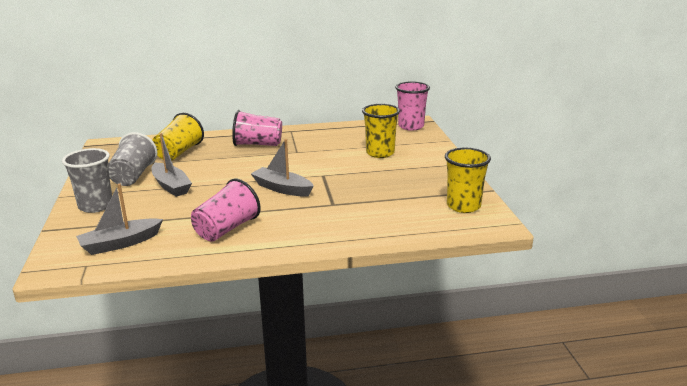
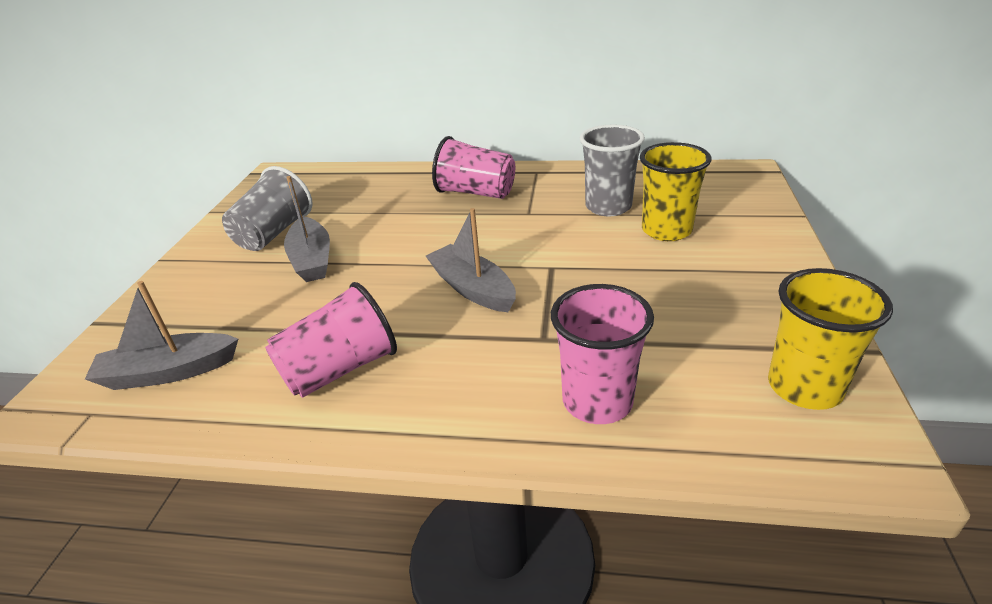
camera: 20 degrees right, 10 degrees up
grey cup [62,148,112,213] -> grey cup moved to [580,125,645,216]
yellow cup [152,113,204,161] -> none
pink cup [395,81,430,131] -> pink cup moved to [551,284,654,424]

